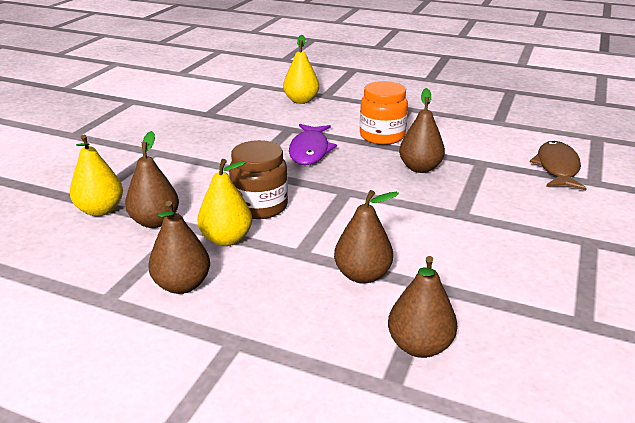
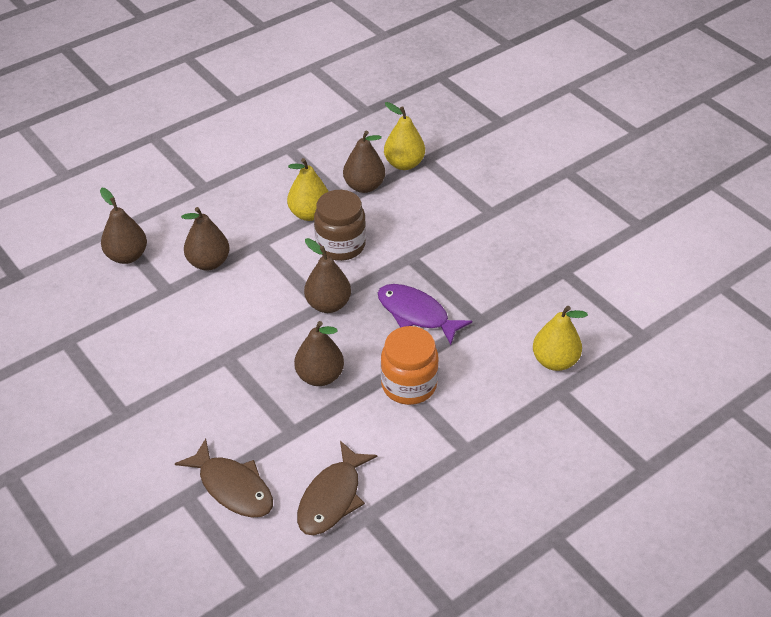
camera: 120 degrees right, 15 degrees up
brown pear [148,201,210,294] -> brown pear moved to [304,238,351,313]
none -> brown fish [297,441,378,535]

